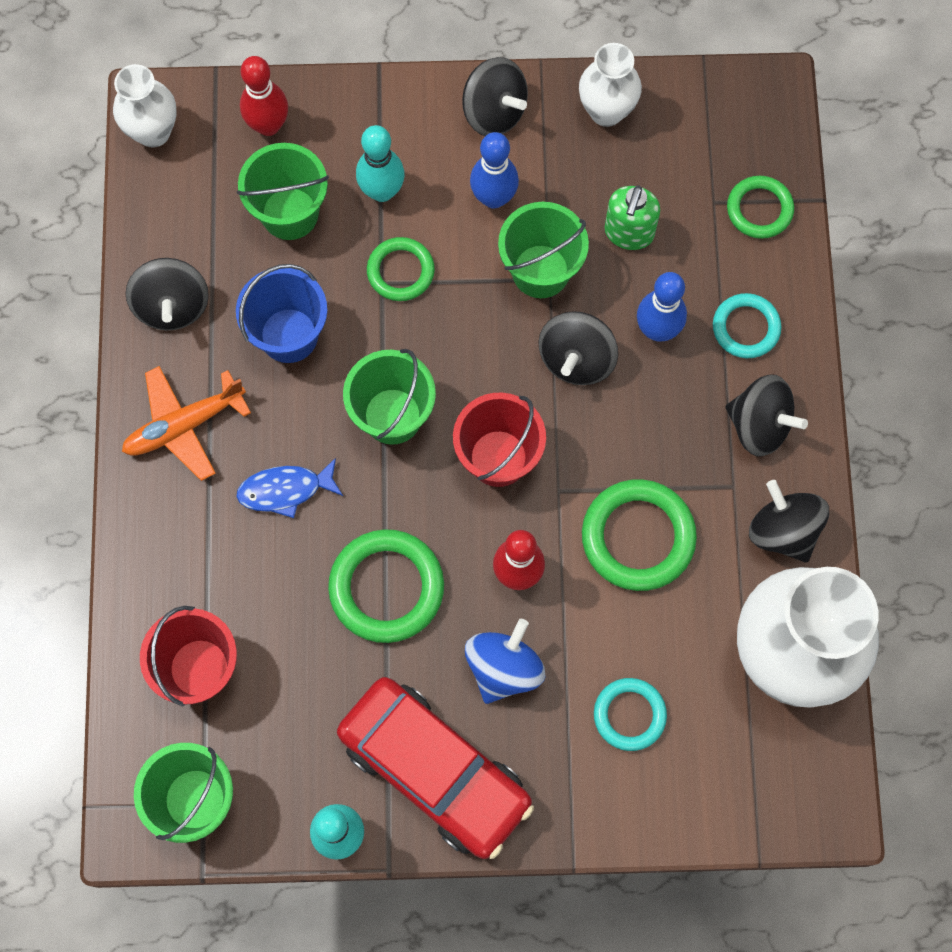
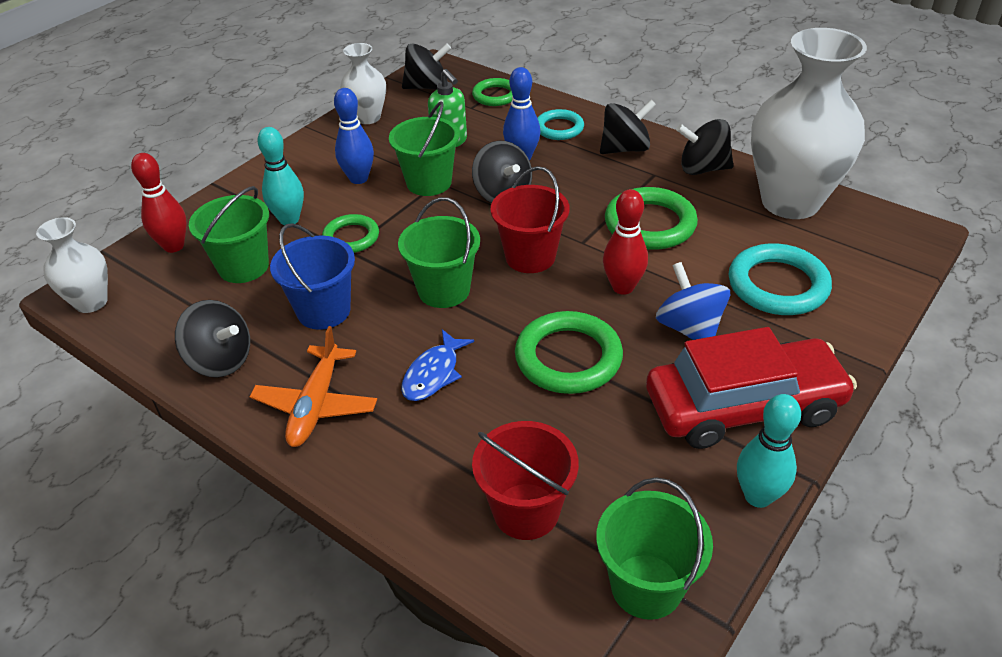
camera: 50 degrees left, 30 degrees down
black spinning top [462,57,528,136] -> black spinning top moved to [402,43,451,90]
turquoise ring [594,678,667,751] -> turquoise ring [729,243,832,315], size x1.61

